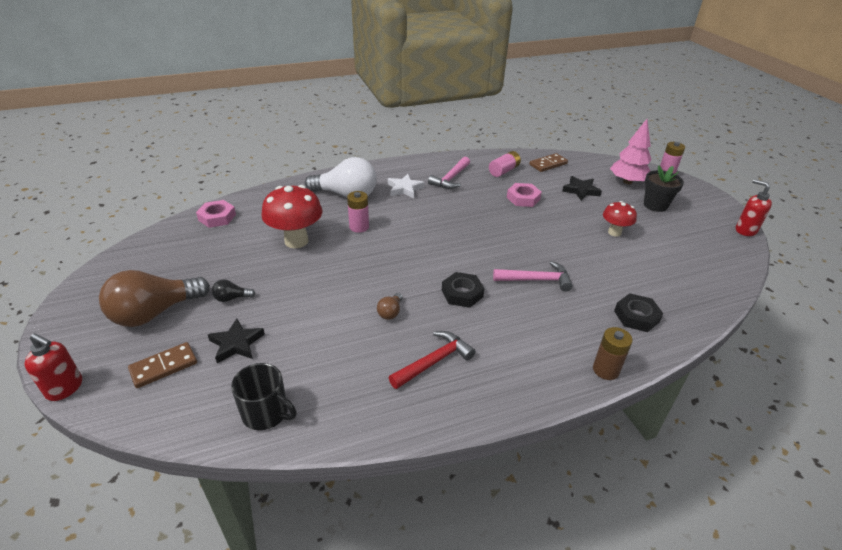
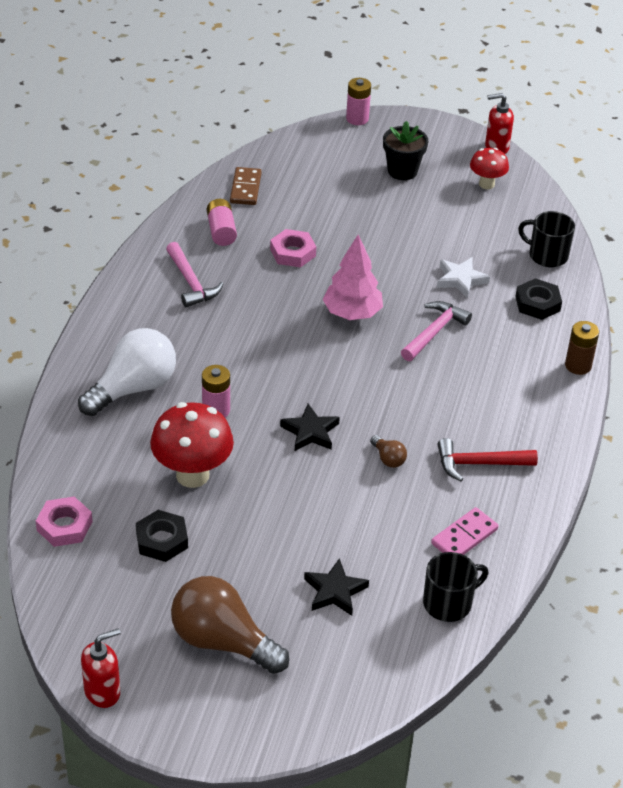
camera: 55 degrees left, 5 degrees up
red soap dispenser [25,333,82,401] -> red soap dispenser moved to [81,628,121,708]
brown light bulb [99,270,210,327] -> brown light bulb turned 120 degrees clockwise [171,576,289,674]
brown domino [128,342,197,388] -> none
black light bulb [212,280,255,302] -> none
white star [388,174,425,198] -> white star moved to [437,257,490,298]
red hammer [389,331,475,389] -> red hammer turned 90 degrees counterclockwise [438,438,538,481]
black nut [442,272,484,308] -> black nut moved to [136,510,188,562]
black star [562,176,602,201] -> black star moved to [280,404,340,451]
red mushroom [603,201,637,237] -> red mushroom moved to [470,148,509,189]
pink tree [610,119,652,184] -> pink tree moved to [322,234,383,320]
none -> pink domino [431,507,499,555]
none -> black mug [518,211,575,267]

